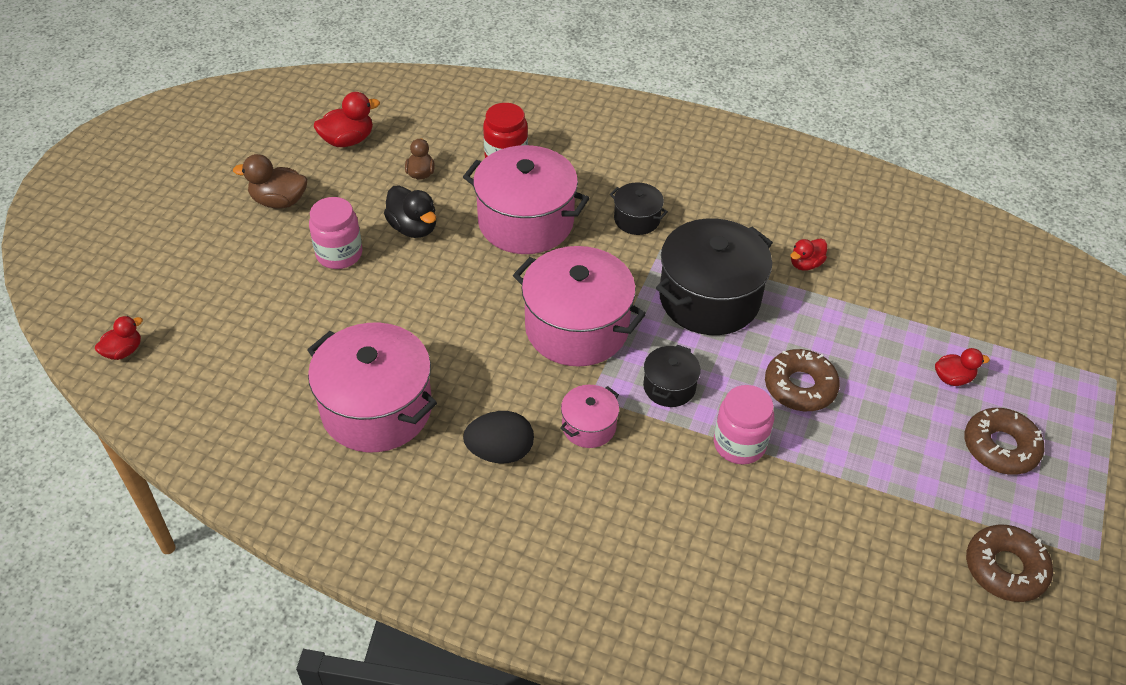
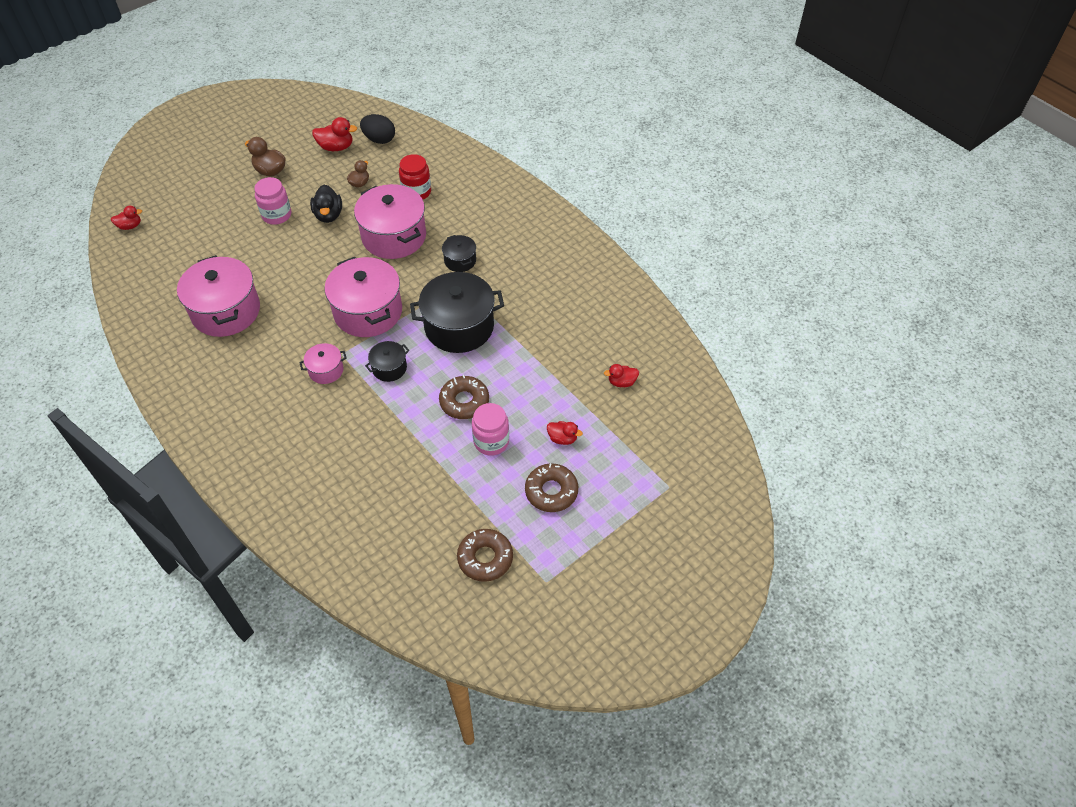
camera: 30 degrees right, 5 degrees up
black egg [463,411,534,463] -> black egg moved to [360,114,395,144]
pink jar [714,385,774,465] -> pink jar moved to [472,403,509,456]
red duck [791,238,827,271] -> red duck moved to [604,364,639,387]

